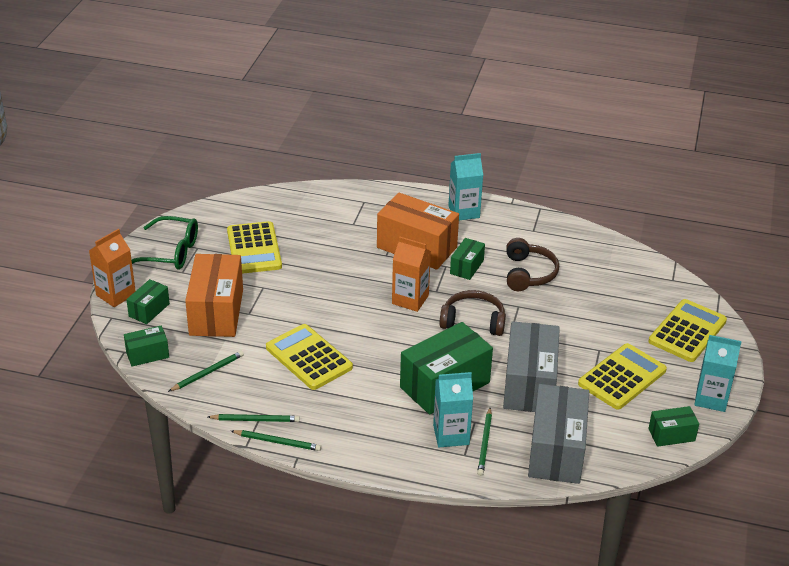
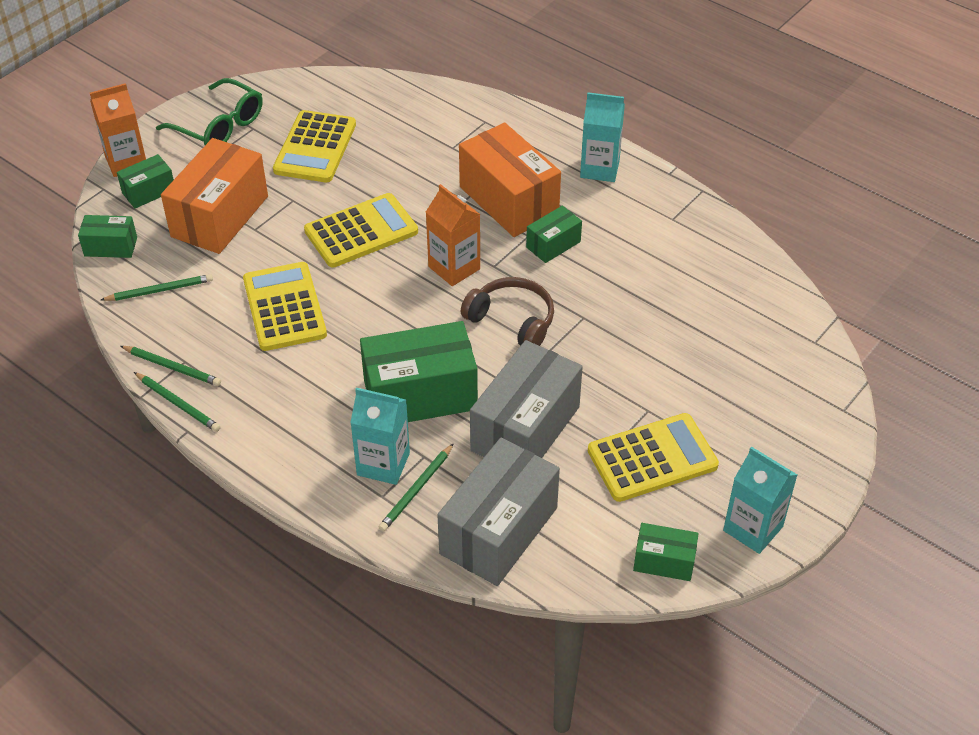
camera: 25 degrees right, 10 degrees up
brown headphones [506,238,559,291] -> none
yellow calculator [648,299,727,362] -> yellow calculator moved to [304,193,418,268]

